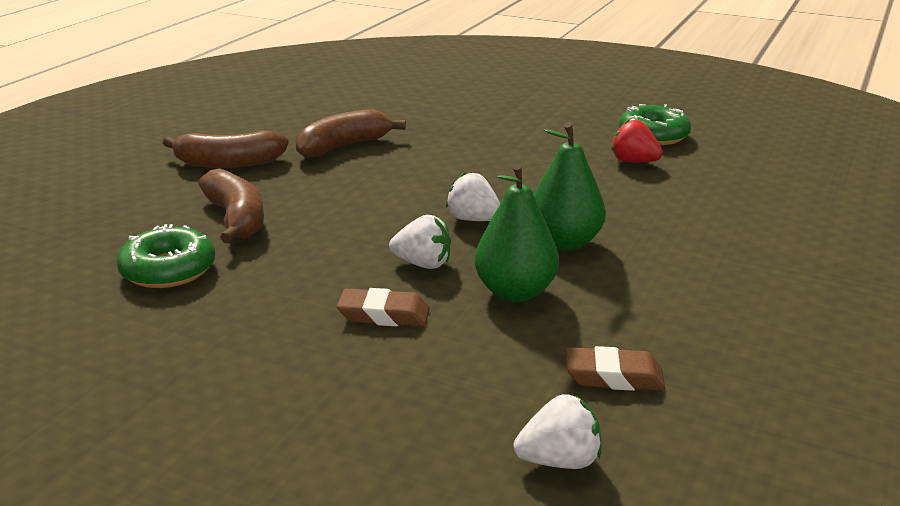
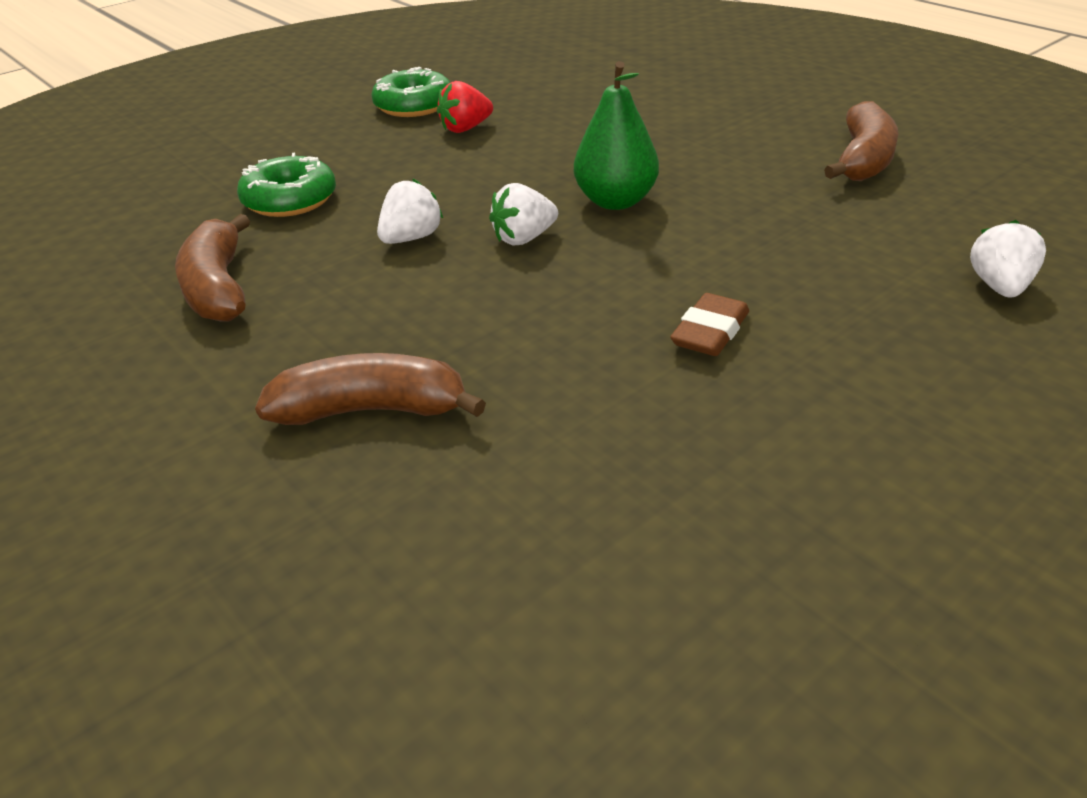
camera: 65 degrees left, 10 degrees up
green donut [116,224,215,288] -> green donut moved to [237,153,336,217]
brown banana [163,130,289,168] -> brown banana moved to [824,101,898,181]
white strawberry [389,215,451,269] -> white strawberry moved to [377,179,443,244]
green pear [475,164,559,302] -> none
brown eraser [566,346,665,391] -> none

